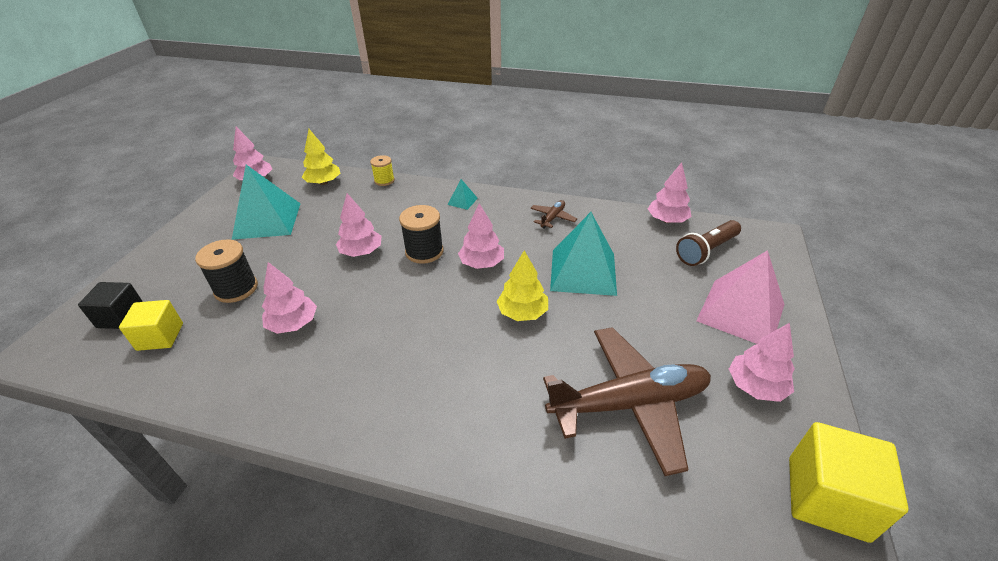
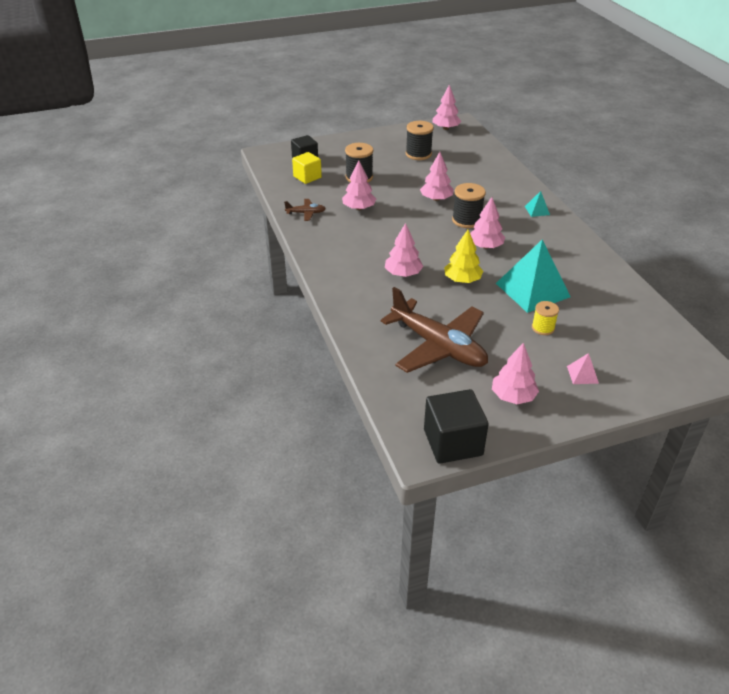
camera: 55 degrees right, 0 degrees up
turquoise pyramid [232,165,301,240] -> black spool [406,121,434,160]
yellow tree [302,129,340,185] -> none
yellow spool [370,155,395,186] -> yellow spool moved to [532,301,559,335]
brown plane [530,200,577,229] -> brown plane moved to [284,199,326,221]
pink tree [648,162,691,223] -> pink tree moved to [385,223,423,277]
brown flashlight [676,220,741,266] -> none
pink pyramid [696,250,785,344] -> pink pyramid [567,353,599,384], size x0.43
yellow cube [789,422,908,543] -> black cube [424,389,489,464]

